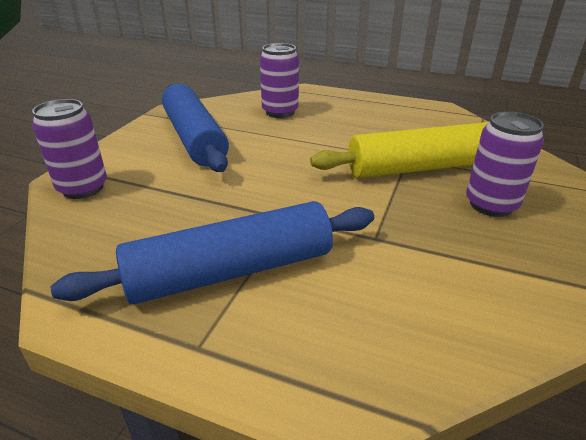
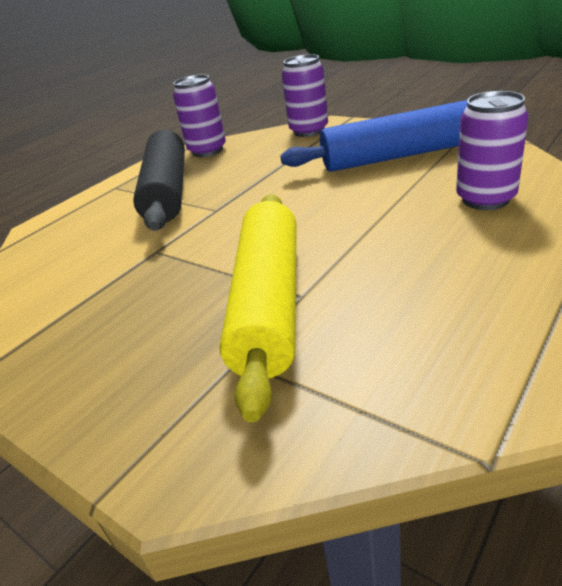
camera: 110 degrees right, 0 degrees up
blue rolling pin [51,201,374,304] -> black rolling pin [133,130,185,231]
purple can [466,111,544,217] -> purple can moved to [173,75,226,157]

